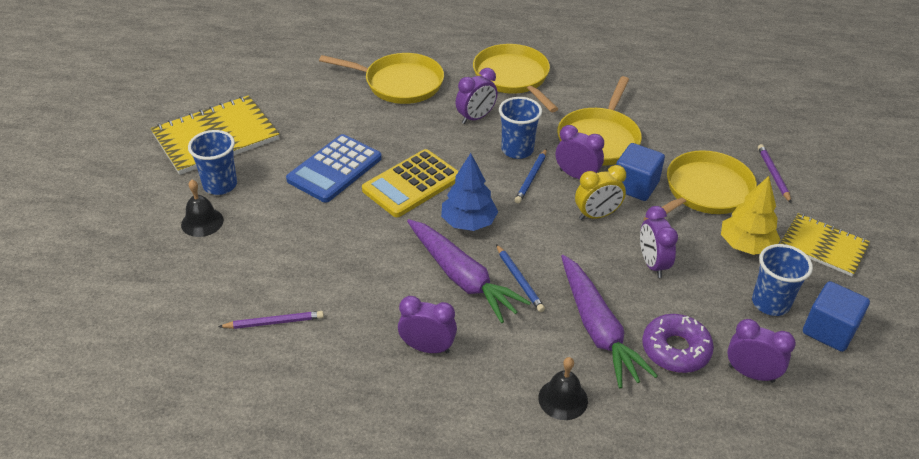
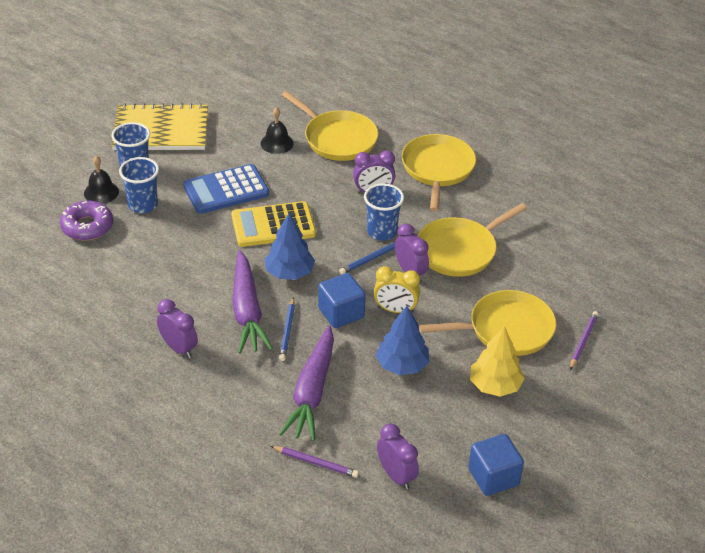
camera: 30 degrees right, 0 degrees up
purple pencil [218,311,324,329] -> purple pencil moved to [271,446,359,478]
black bell [538,357,588,420] -> black bell moved to [261,107,294,154]
blue cube [616,143,665,201] -> blue cube moved to [318,273,366,328]
purple clock [640,206,678,278] -> blue tree [376,306,430,375]
purple donut [642,314,714,373] -> purple donut moved to [60,201,113,241]
blue cup [752,244,813,316] -> blue cup moved to [119,157,159,214]
yellow notebook [780,213,870,276] -> none

